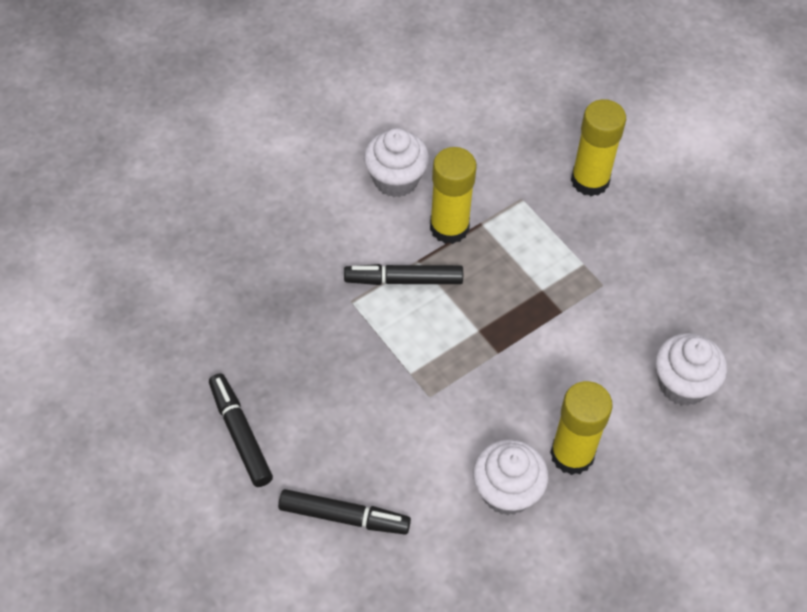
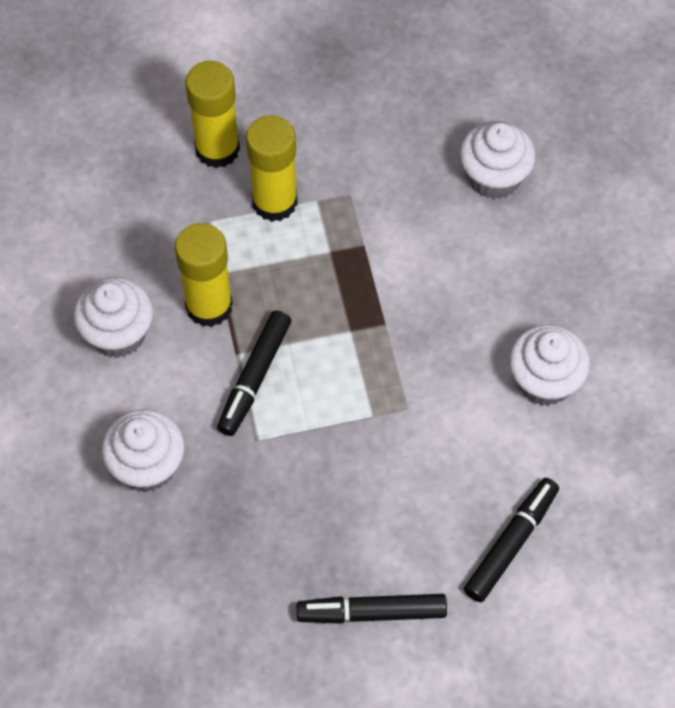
camera: 65 degrees left, 5 degrees up
yellow glue stick [550,381,613,475] -> yellow glue stick moved to [246,115,298,222]
none -> white cupcake [102,409,184,492]

